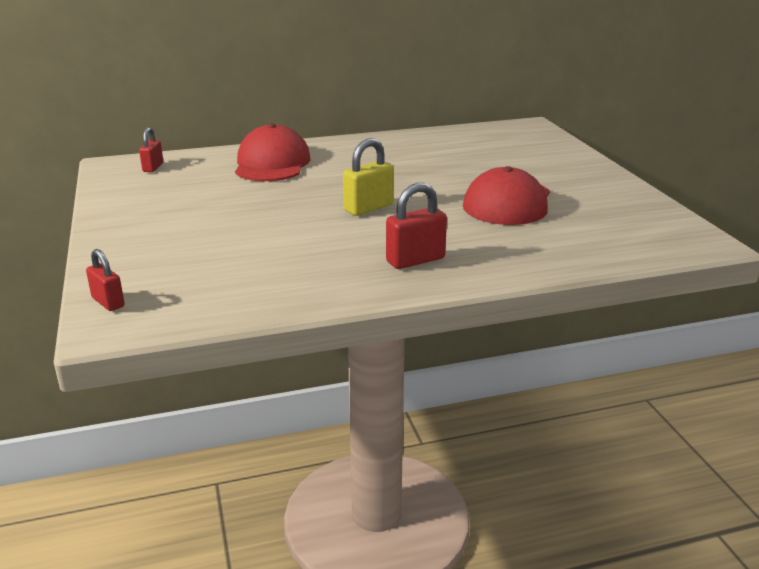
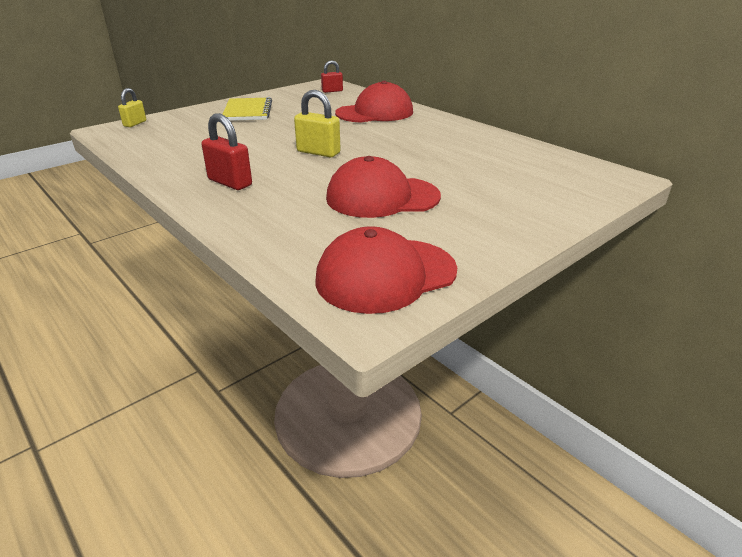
camera: 65 degrees right, 5 degrees up
red padlock [86,249,125,311] -> yellow padlock [118,88,146,127]
none -> yellow notebook [222,97,272,121]
none -> red cap [316,226,458,314]

